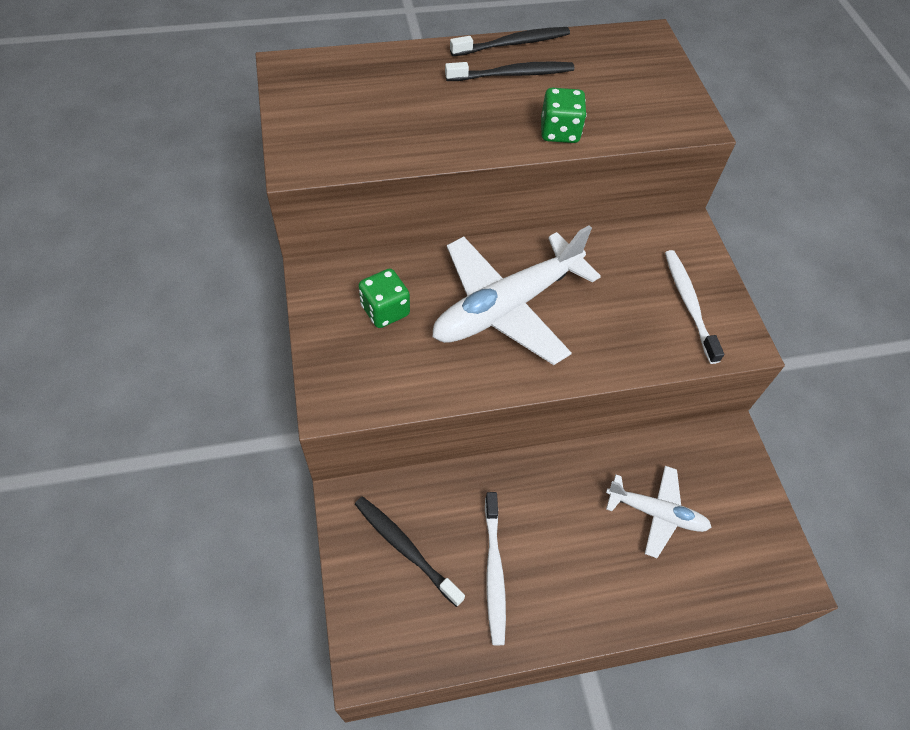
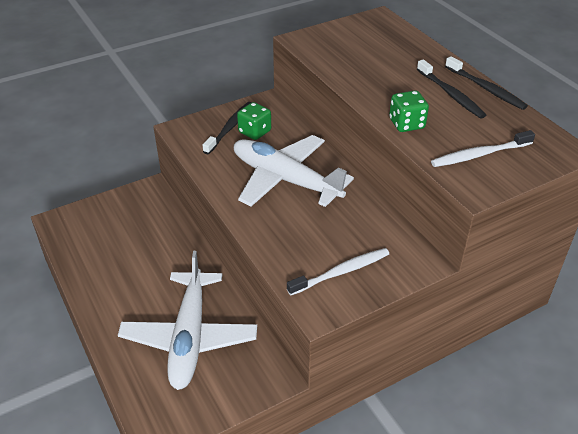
camera: 75 degrees right, 15 degrees down
black toothbrush [355,497,465,607] -> black toothbrush moved to [203,102,252,154]
white toothbrush [485,492,506,645] -> white toothbrush moved to [431,130,535,167]
white plane [606,466,711,558] -> white plane [118,251,257,390], size x1.79

